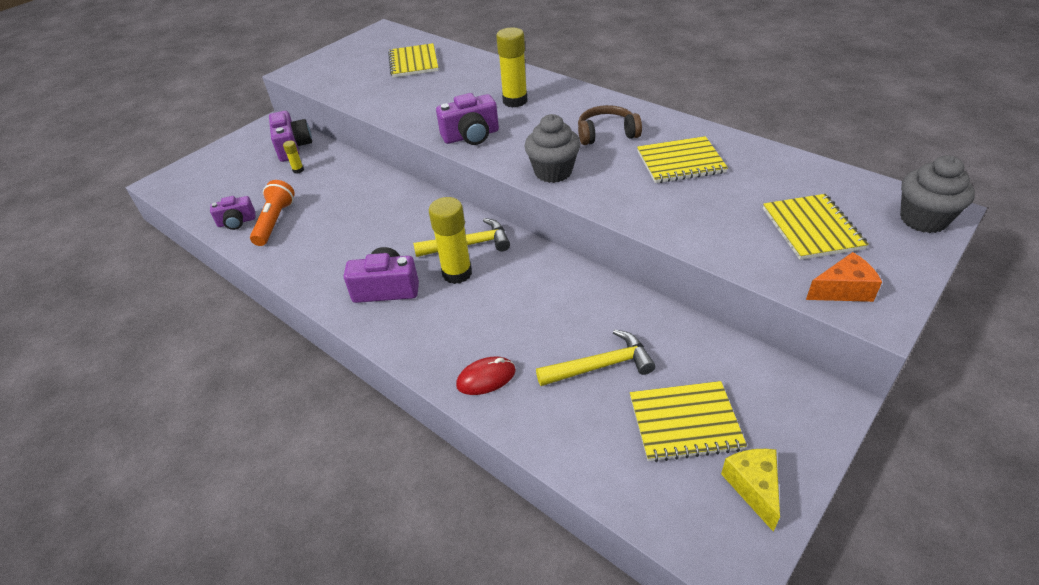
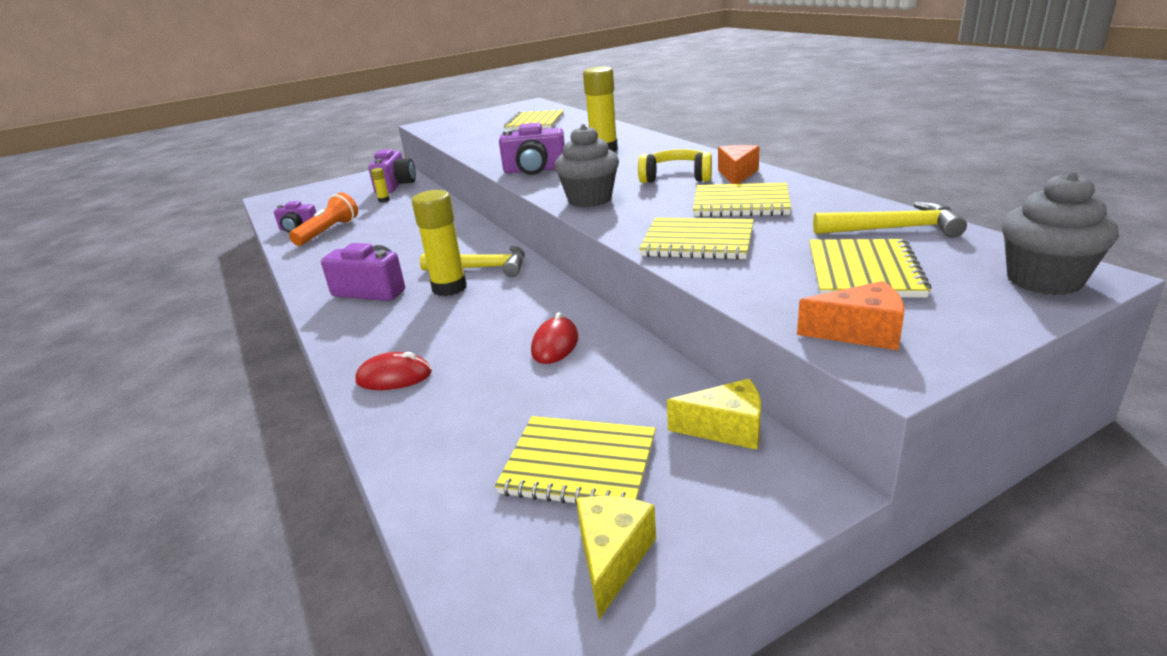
camera: 20 degrees right, 15 degrees down
yellow hammer [536,329,656,386] -> yellow hammer moved to [813,202,967,238]
brown headphones [578,105,642,145] -> yellow headphones [638,149,712,183]
none -> red mouse [531,312,578,364]
none -> yellow notebook [639,218,754,260]
none -> yellow cheese [667,379,761,450]
none -> orange cheese [718,145,760,184]

